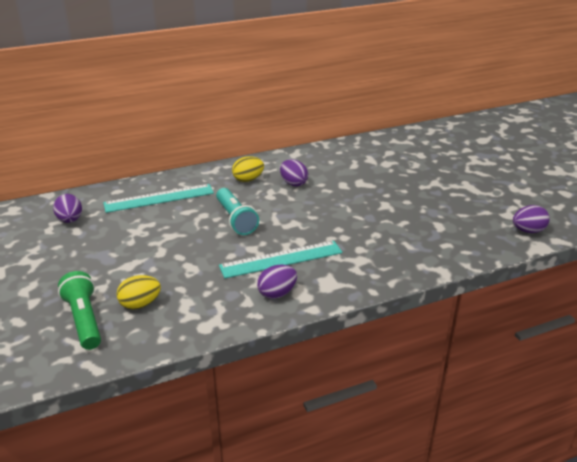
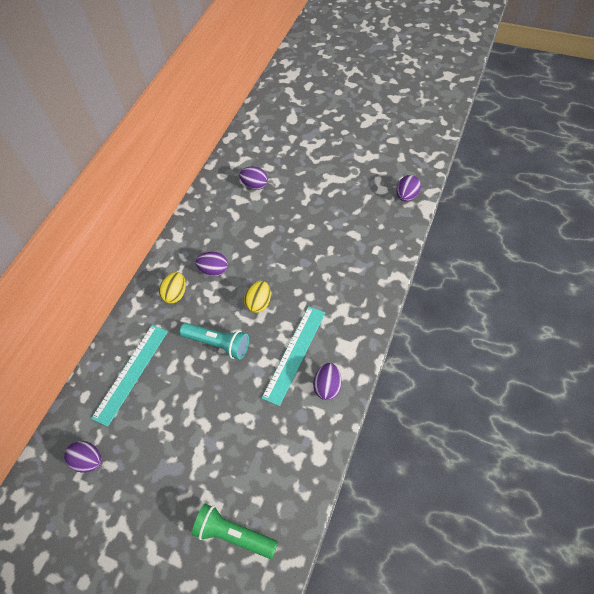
camera: 40 degrees left, 25 degrees up
yellow egg [117,275,161,309] -> yellow egg moved to [244,281,271,313]
none -> purple egg [239,166,268,190]

